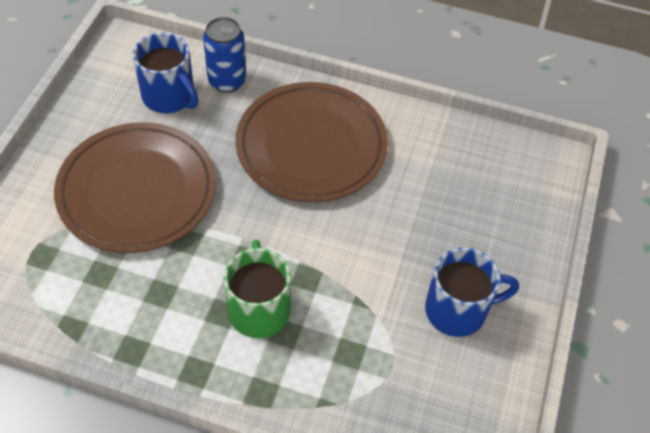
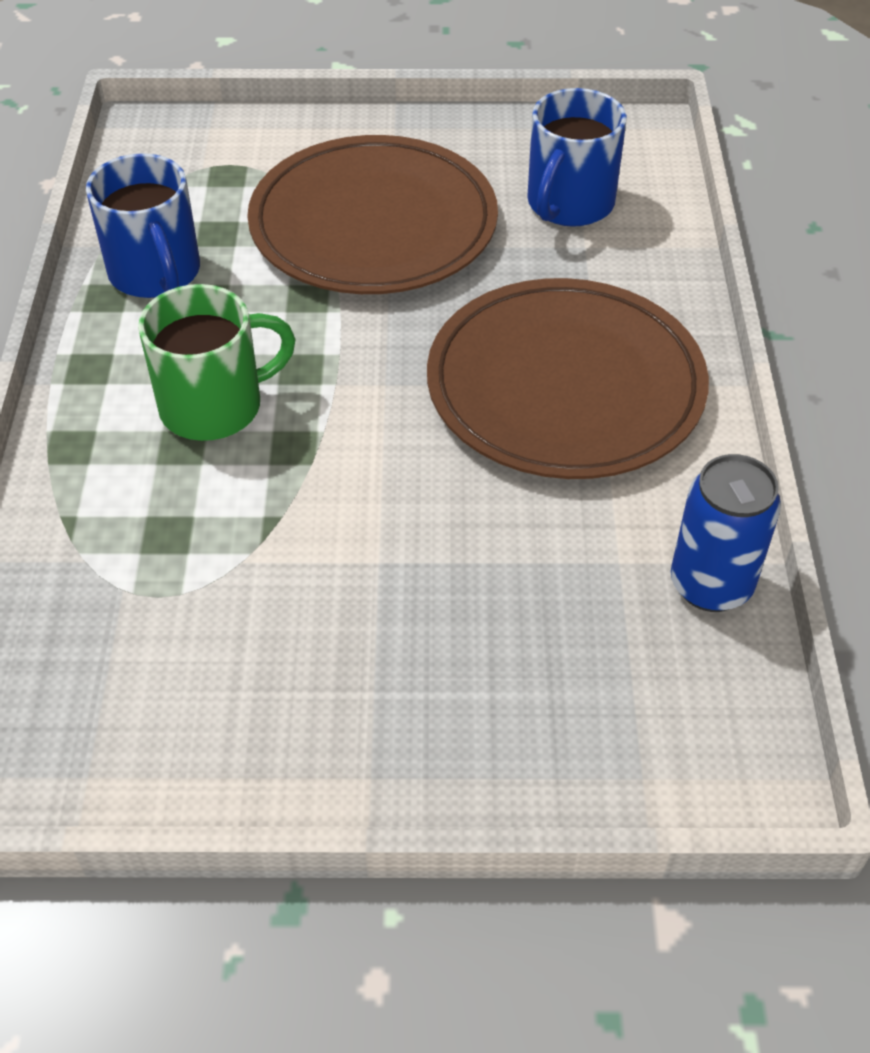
camera: 75 degrees right, 5 degrees down
blue can [203,17,246,93] -> blue can moved to [671,454,781,612]
blue mug [425,248,519,337] -> blue mug moved to [86,153,200,298]

